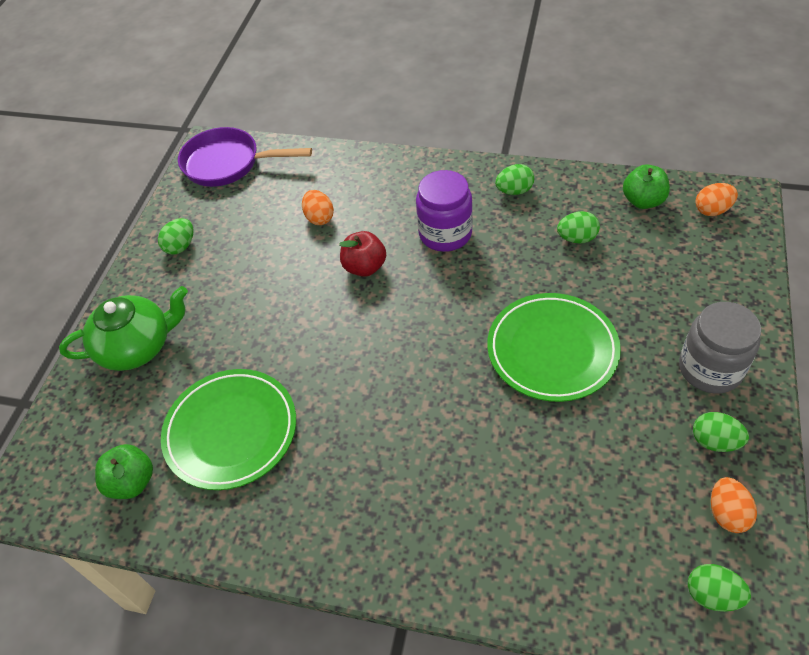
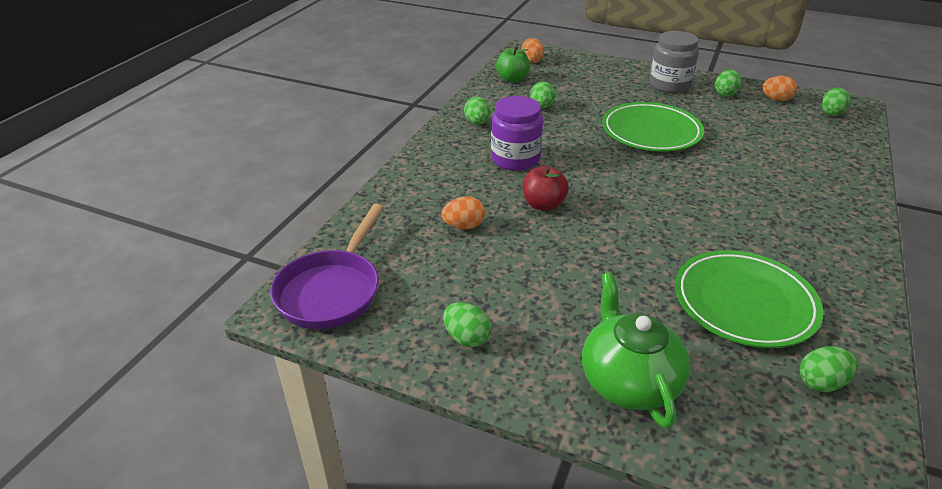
camera: 85 degrees left, 15 degrees down
green apple [95,444,153,499] -> green egg [800,346,857,392]

